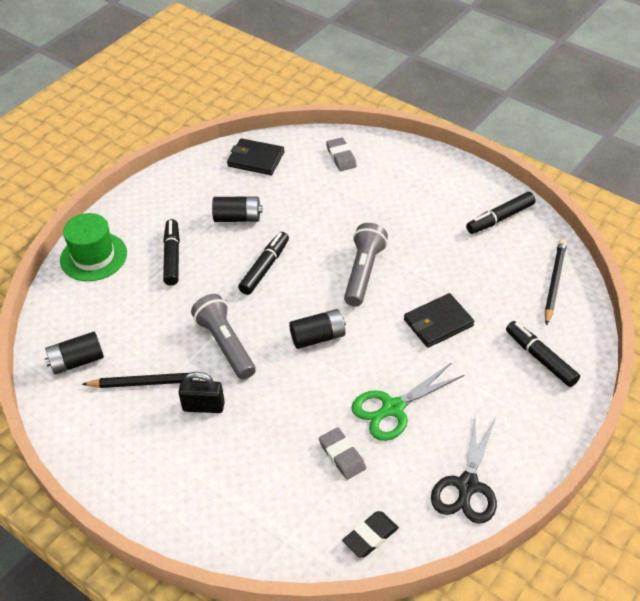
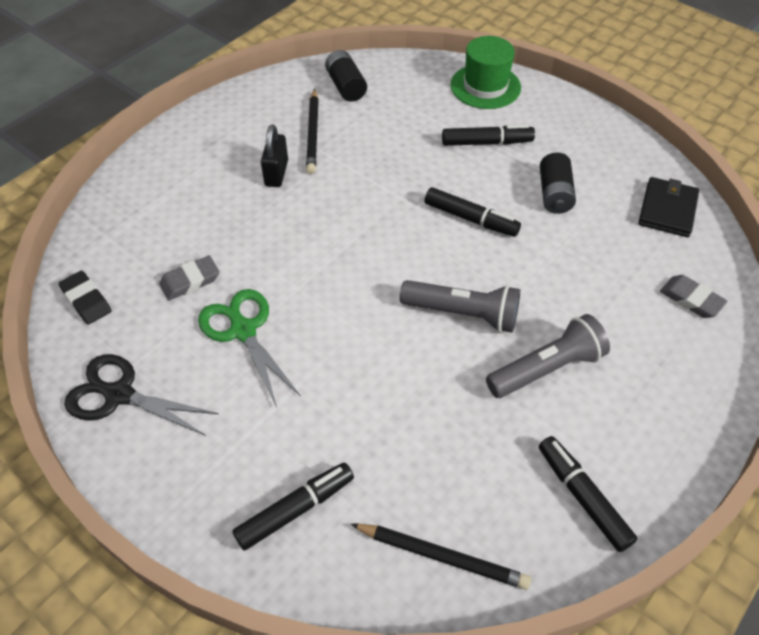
camera: 90 degrees right, 5 degrees up
grey flashlight [191,294,256,380] -> grey flashlight moved to [486,314,610,398]
black battery [289,309,346,349] -> none
grey eraser [326,137,357,171] -> grey eraser turned 60 degrees clockwise [660,275,727,318]
black wallet [404,293,474,348] -> none

